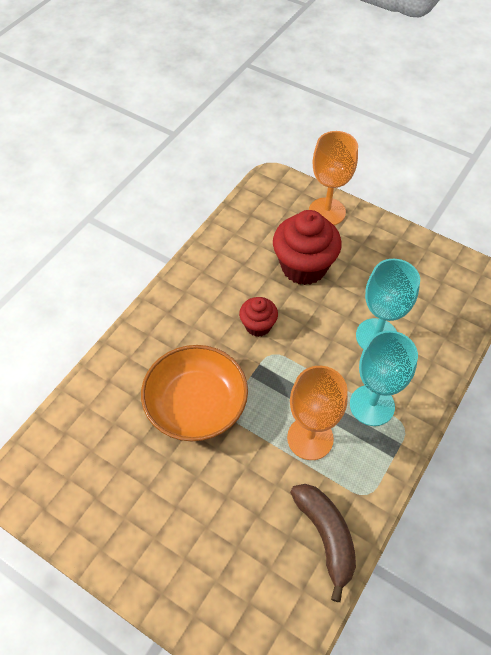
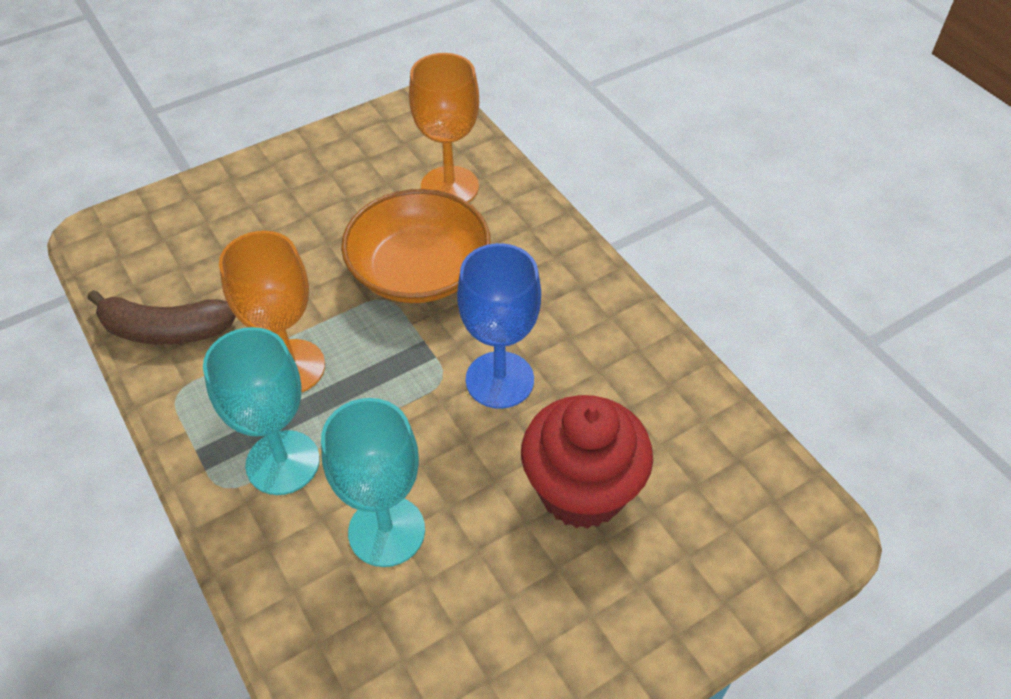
camera: 115 degrees right, 5 degrees down
red cupcake [239,297,278,337] -> blue goblet [457,243,541,409]
orange goblet [309,131,358,225] -> orange goblet moved to [409,53,479,202]

